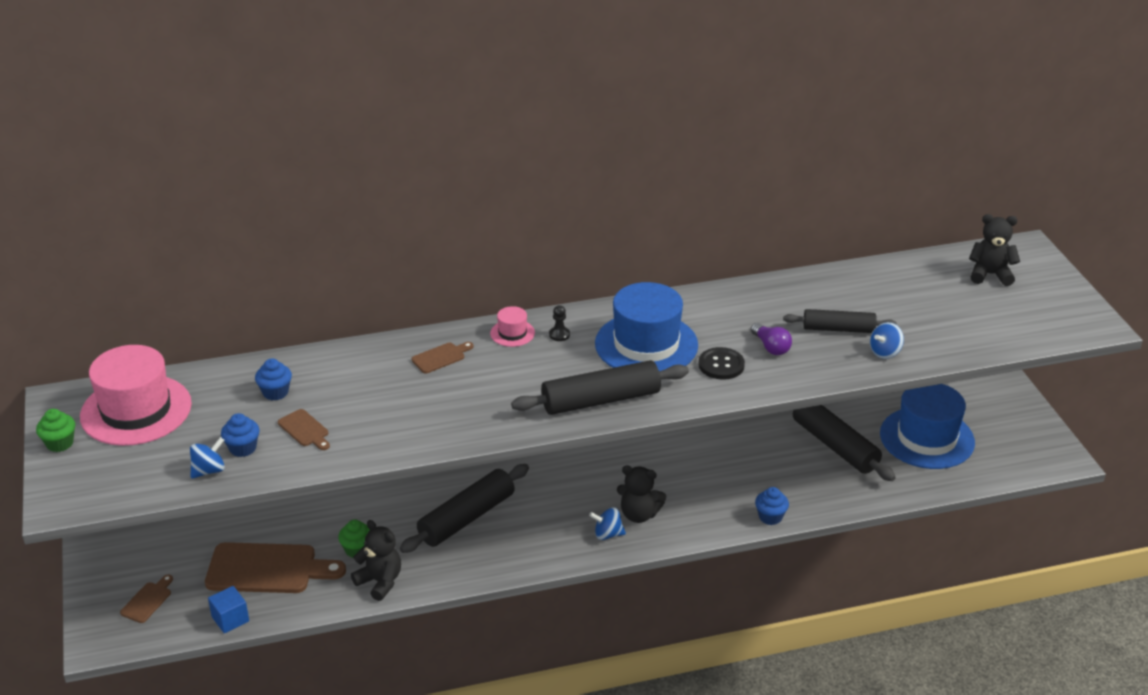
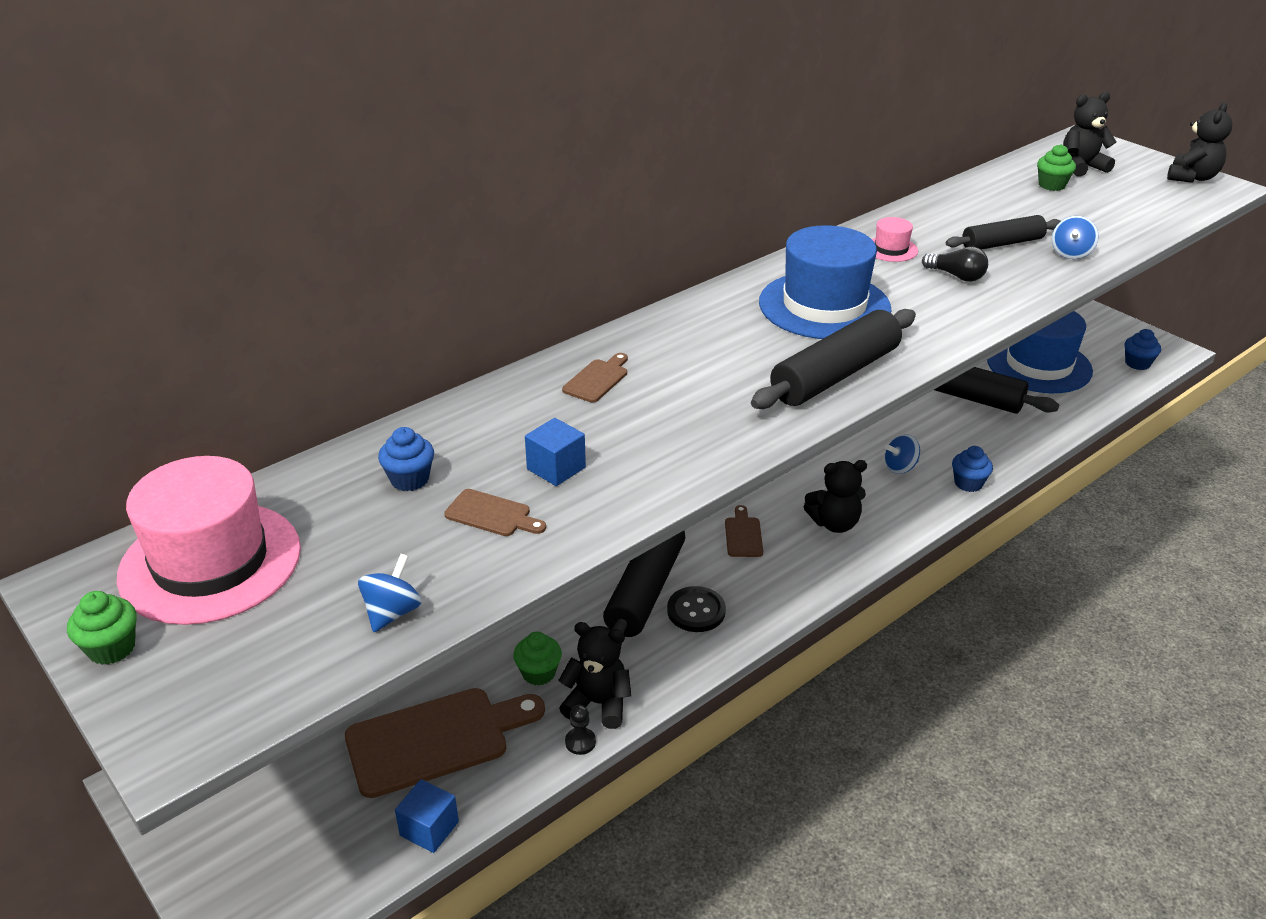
camera: 25 degrees left, 0 degrees up
brown cutting board [120,574,173,623] -> brown cutting board moved to [725,505,763,557]
blue cupcake [221,413,259,457] -> blue cupcake moved to [1125,329,1161,370]
pink hat [490,306,535,347] -> pink hat moved to [872,217,918,262]
black pawn [549,305,570,341] -> black pawn moved to [565,705,596,755]
blue spinning top [589,508,626,540] -> blue spinning top moved to [885,434,920,474]
black button [698,347,745,380] -> black button moved to [667,586,726,632]
purple light bulb [751,323,792,355] -> black light bulb [922,246,988,282]
none -> blue cube [525,418,586,486]
none -> green cupcake [1037,144,1076,191]
none -> black teddy bear [1167,102,1232,183]

